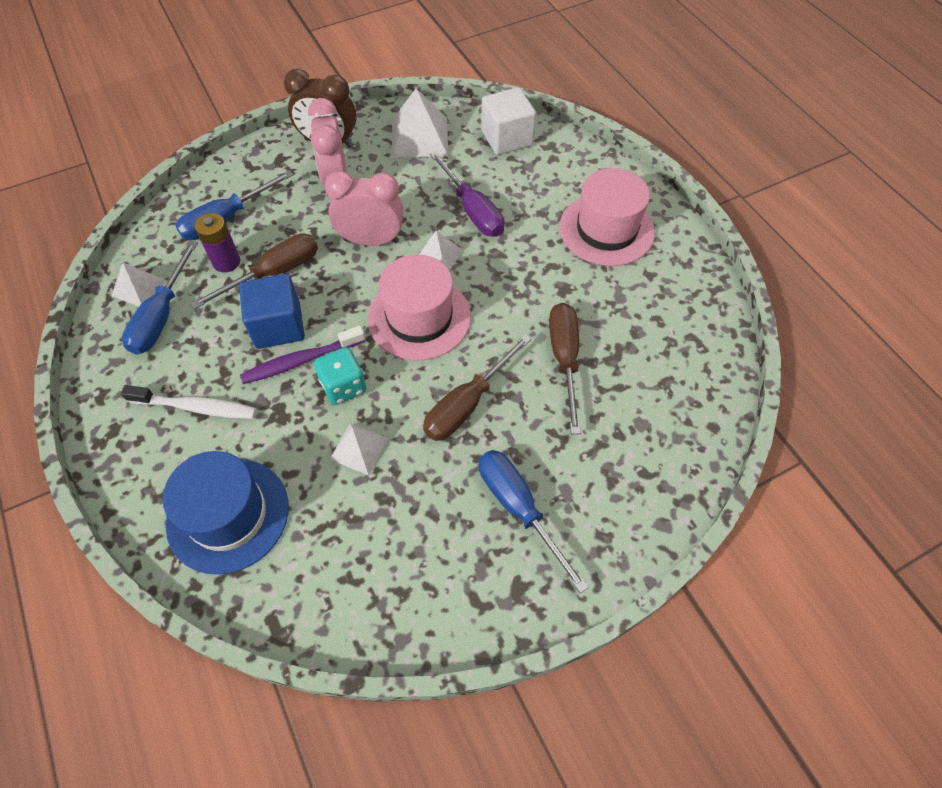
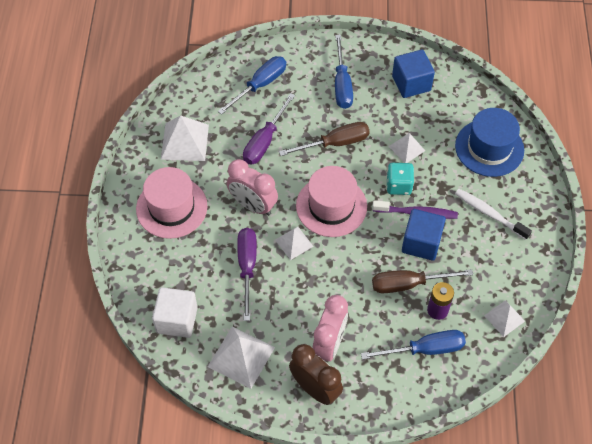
camera: 150 degrees left, 0 degrees up
blue screwdriver [122,241,198,355] -> blue screwdriver moved to [218,56,286,115]
pink clock [325,171,404,246] -> pink clock moved to [227,159,278,216]
brown screwdriver [549,303,581,434] -> purple screwdriver [243,93,295,165]
none -> white pyramid [161,115,209,161]
none -> blue cube [392,50,435,98]

